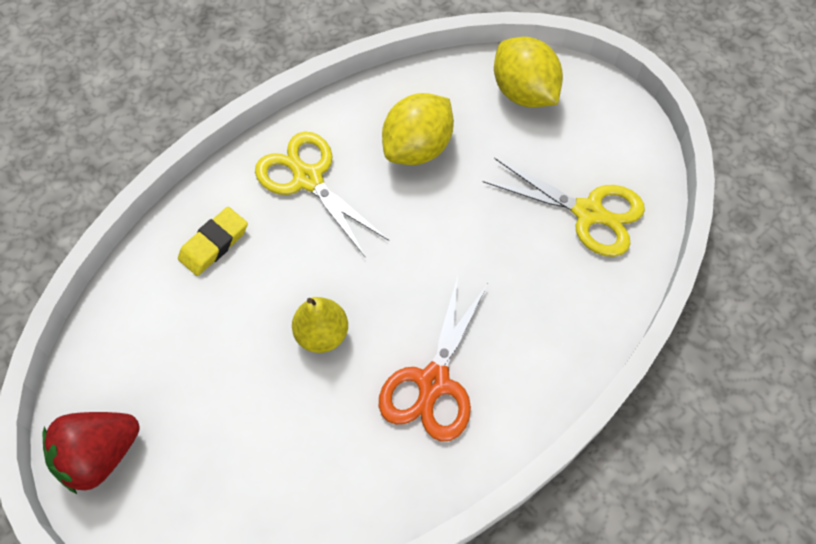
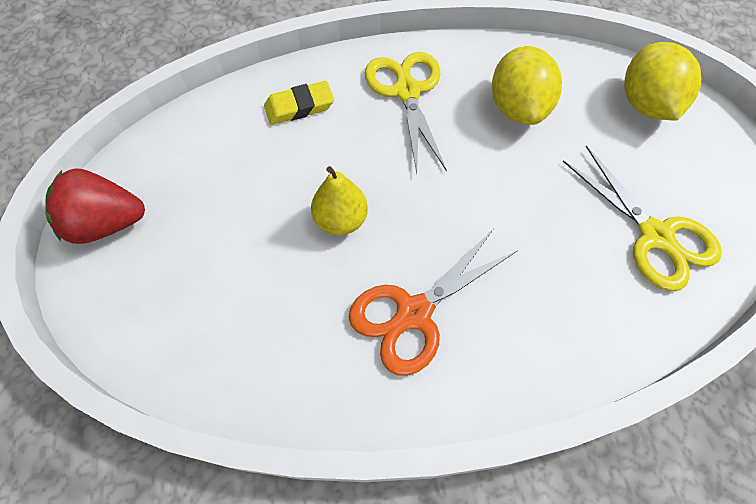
camera: 30 degrees right, 0 degrees up
yellow lemon [382,93,454,165] -> yellow lemon turned 75 degrees counterclockwise [492,46,562,125]

